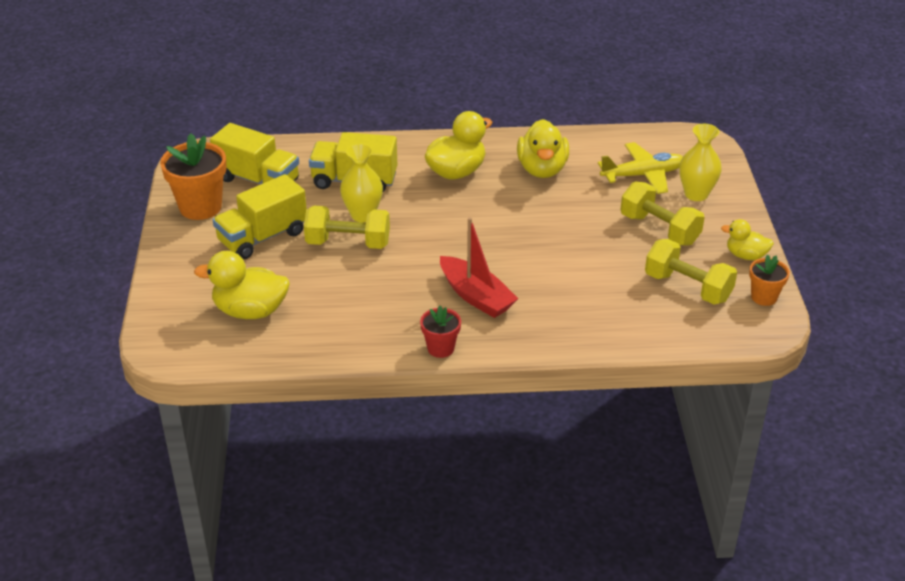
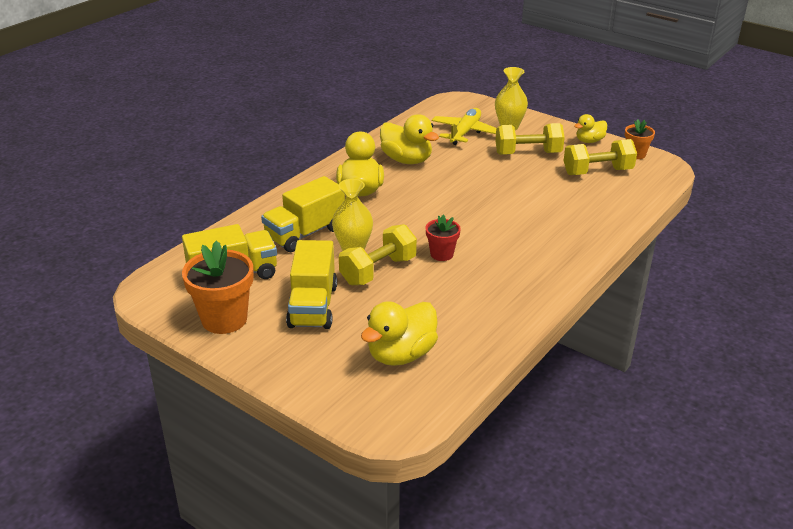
camera: 50 degrees left, 5 degrees down
red flower pot [420,306,461,358] -> red flower pot moved to [425,214,461,261]
red boat [440,217,518,318] -> none

